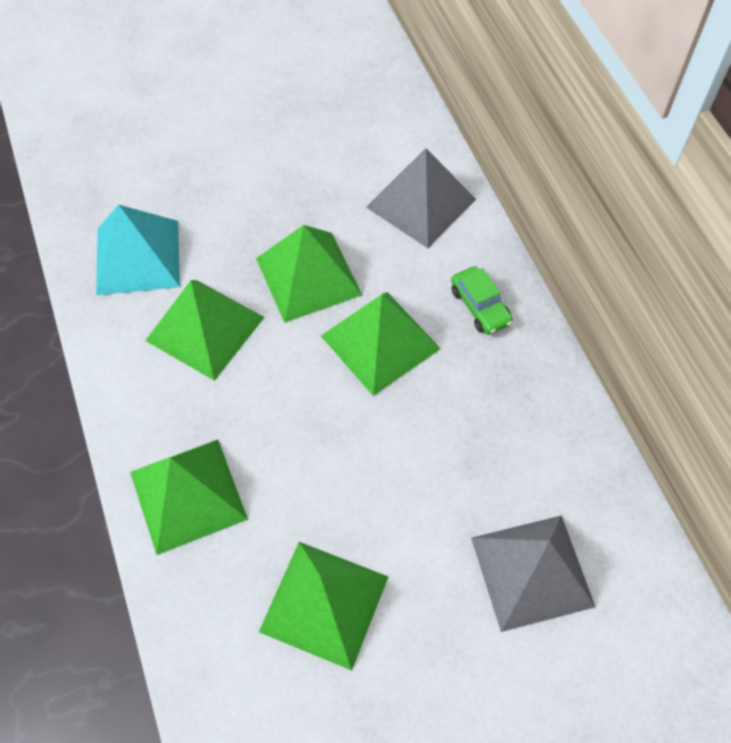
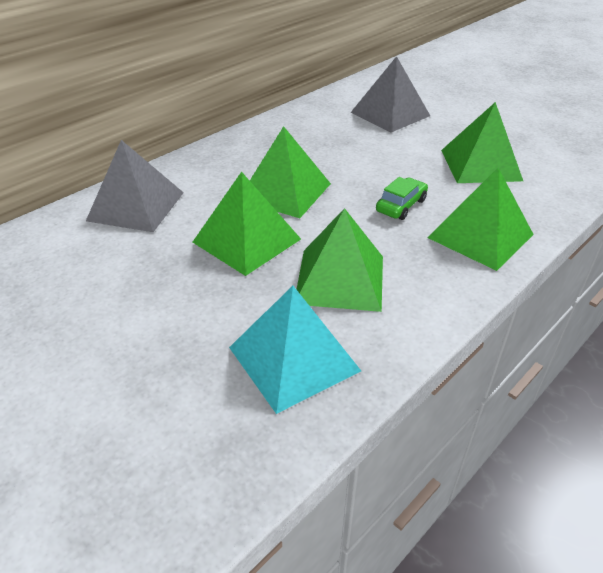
camera: 115 degrees left, 20 degrees down
green car [451,266,513,335] -> green car moved to [376,177,428,220]

